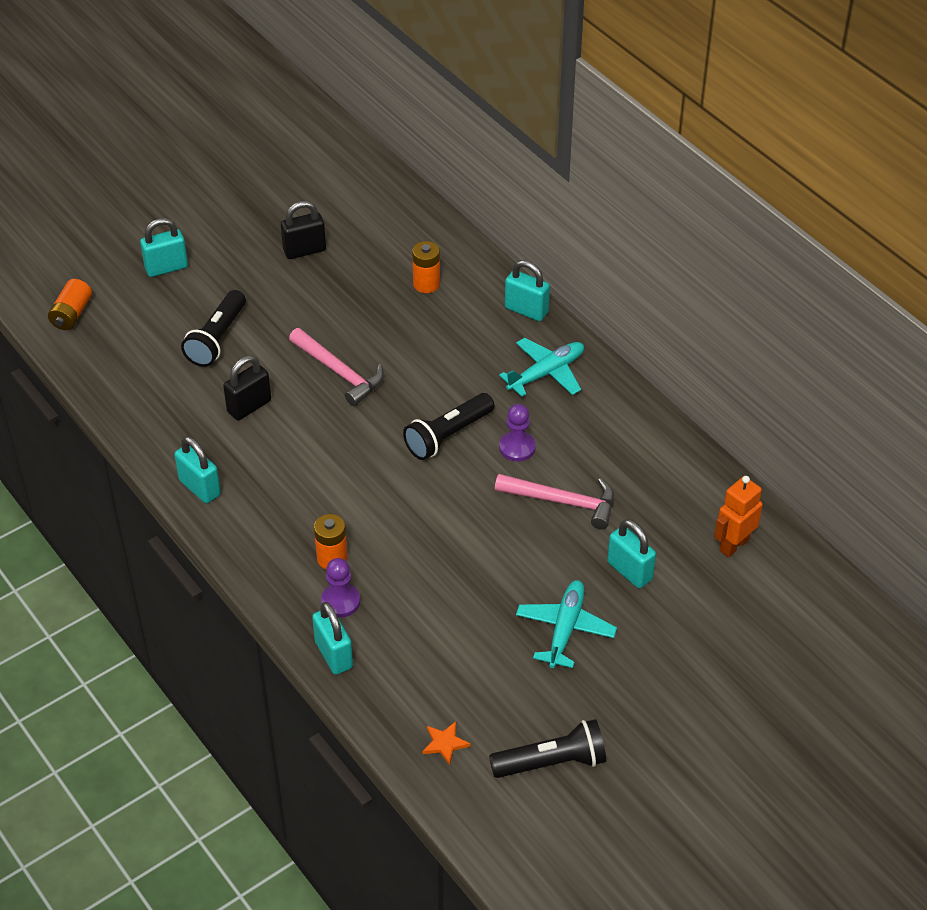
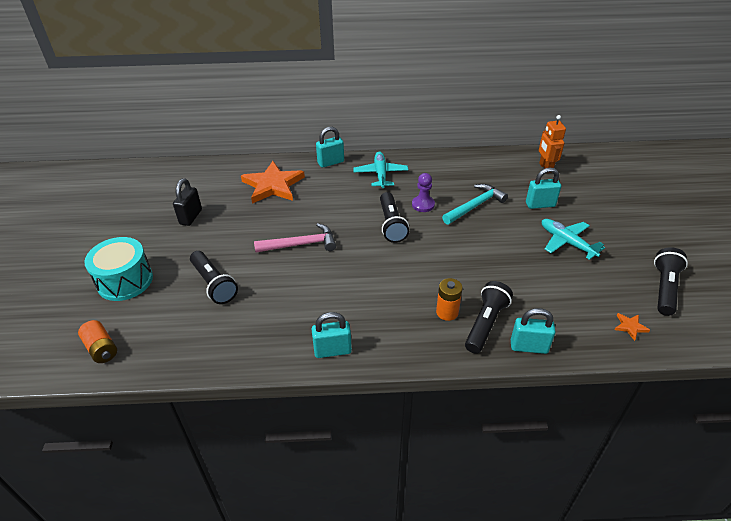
camera: 55 degrees left, 5 degrees down
turquoise padlock [140,218,188,277] -> turquoise drum [84,237,153,301]
black padlock [223,355,271,420] -> none
purple pawn [321,558,360,618] -> black flashlight [465,281,513,354]
orange battery [412,241,440,293] -> orange star [241,161,305,204]
pink hammer [495,474,614,529] -> turquoise hammer [442,184,508,224]

